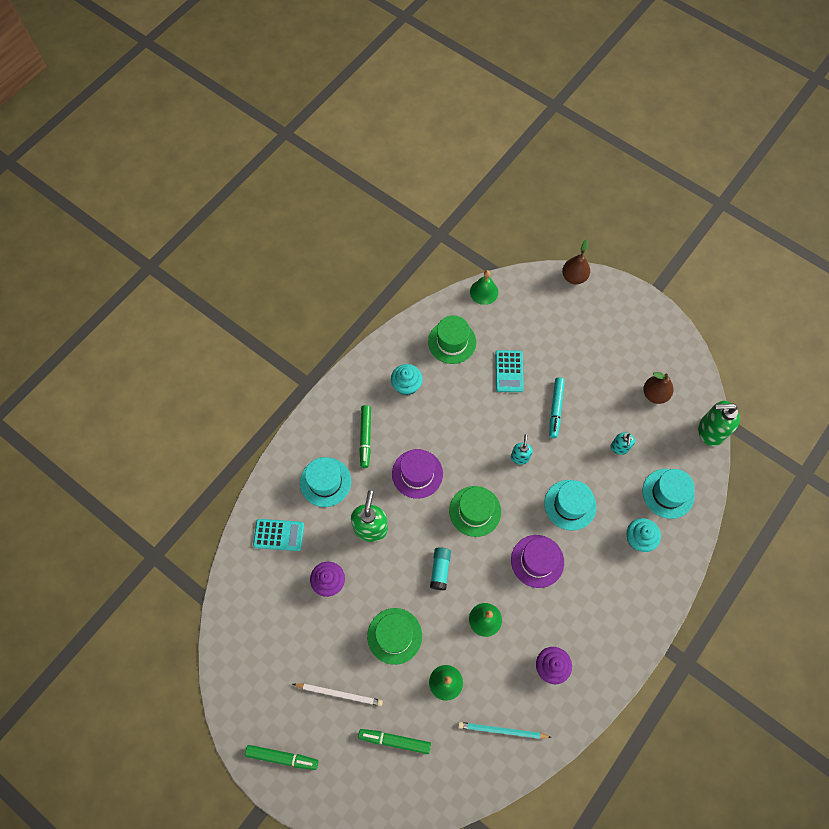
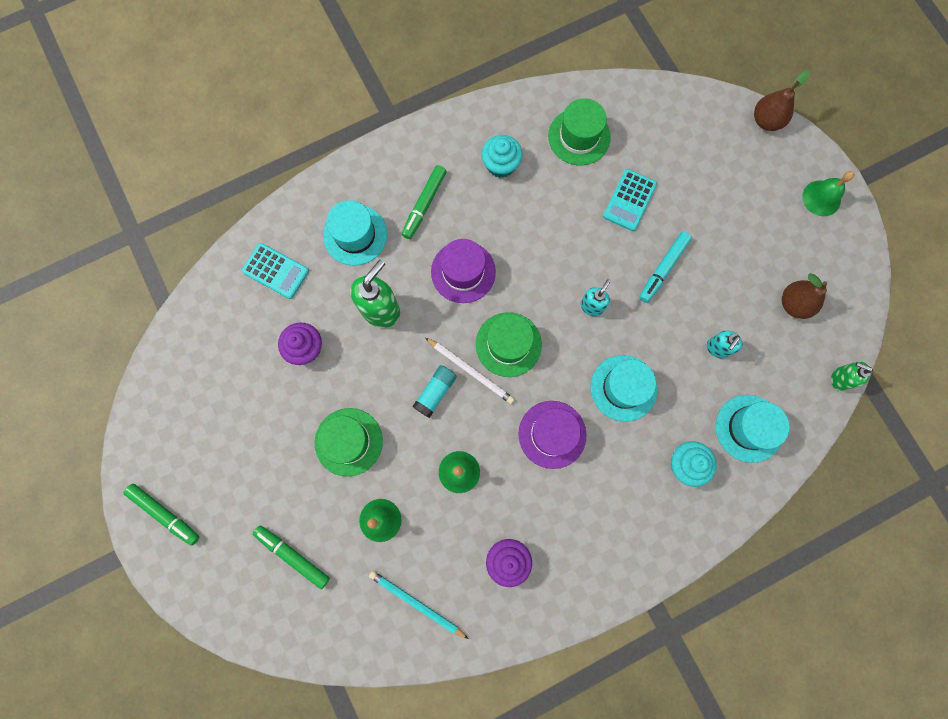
camera: 25 degrees right, 10 degrees up
white pencil [293,683,383,706] -> white pencil moved to [425,338,514,404]
green bell [470,270,498,305] -> green bell moved to [802,171,854,216]
green soap dispenser [698,401,740,446] -> green soap dispenser [831,361,873,391], size x0.57

